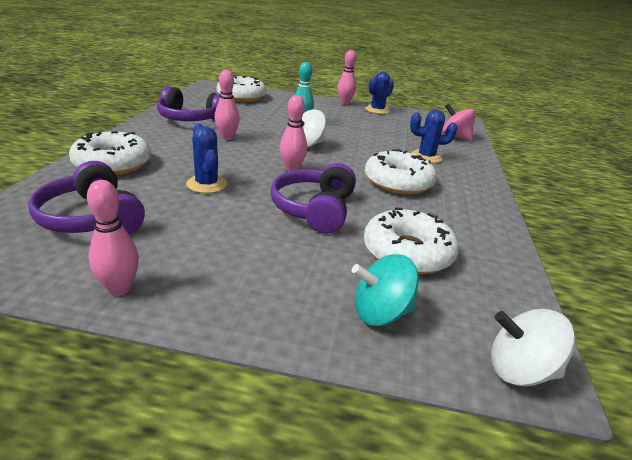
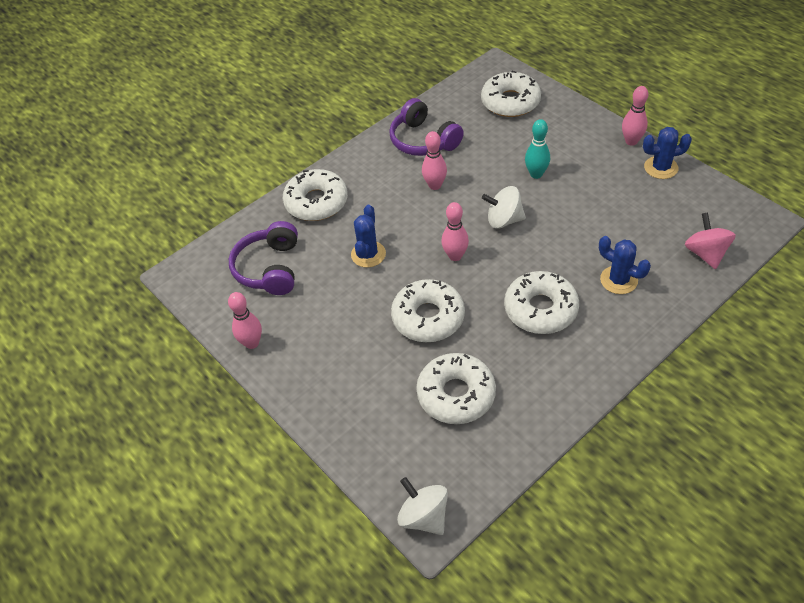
camera: 45 degrees right, 20 degrees up
purple headphones [270,163,356,234] -> white donut [391,279,465,342]
turquoise spinning top [351,254,419,326] -> none

